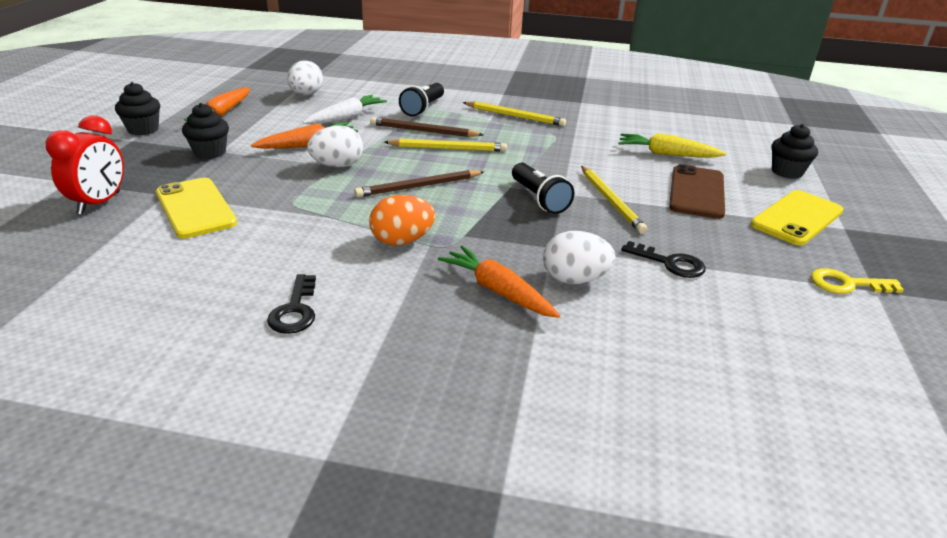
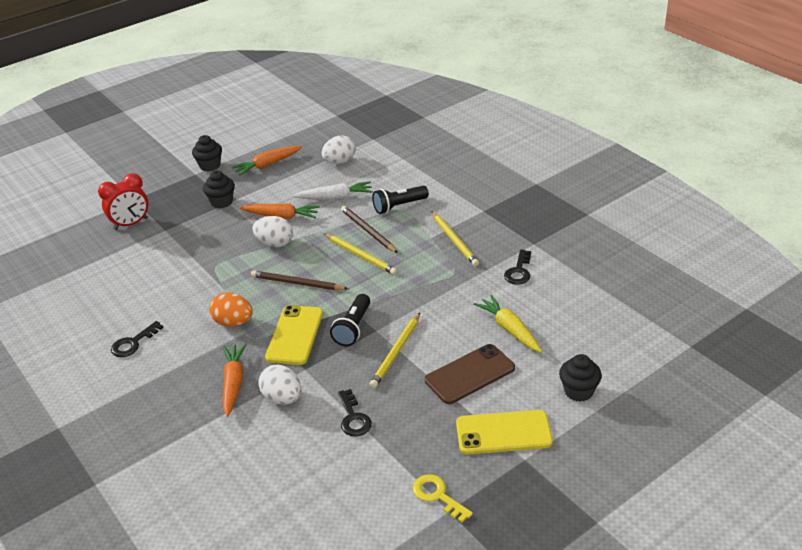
camera: 45 degrees right, 5 degrees up
yellow phone [156,177,237,238] -> yellow phone moved to [265,305,323,365]
none -> black key [504,250,531,285]

